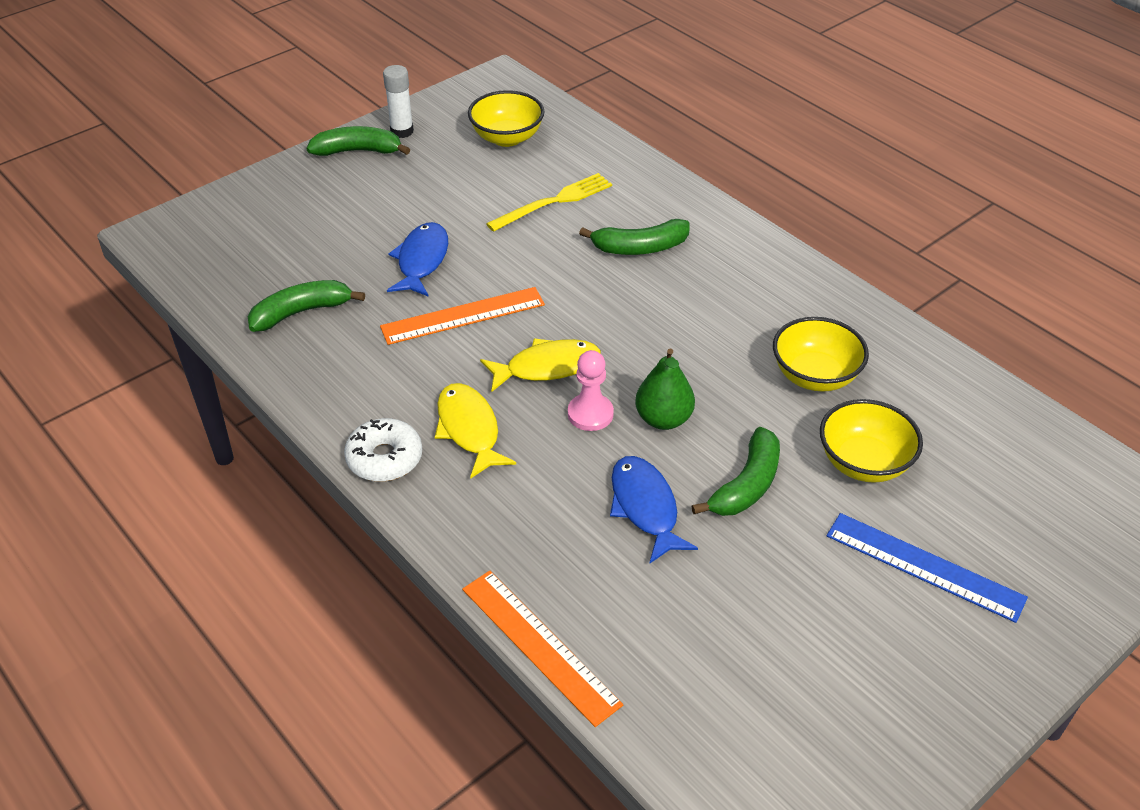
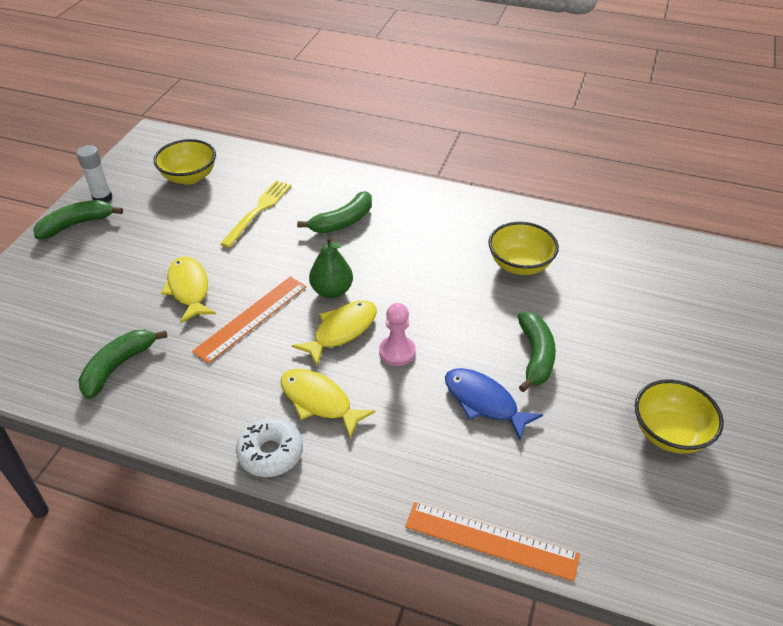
camera: 30 degrees left, 0 degrees up
blue fish [387,222,448,297] -> yellow fish [161,257,216,323]
green pear [635,349,695,430] -> green pear moved to [309,236,353,298]
yellow bowl [820,399,923,483] -> yellow bowl moved to [635,380,724,454]
blue ruler [827,513,1028,623] -> none

